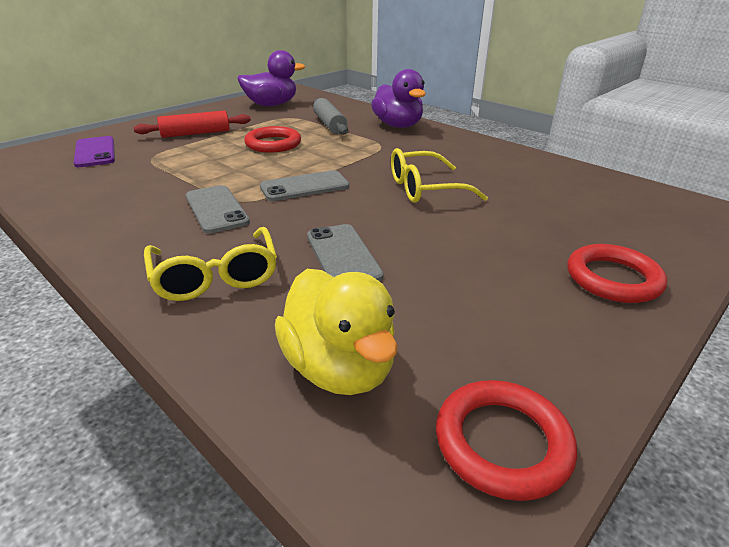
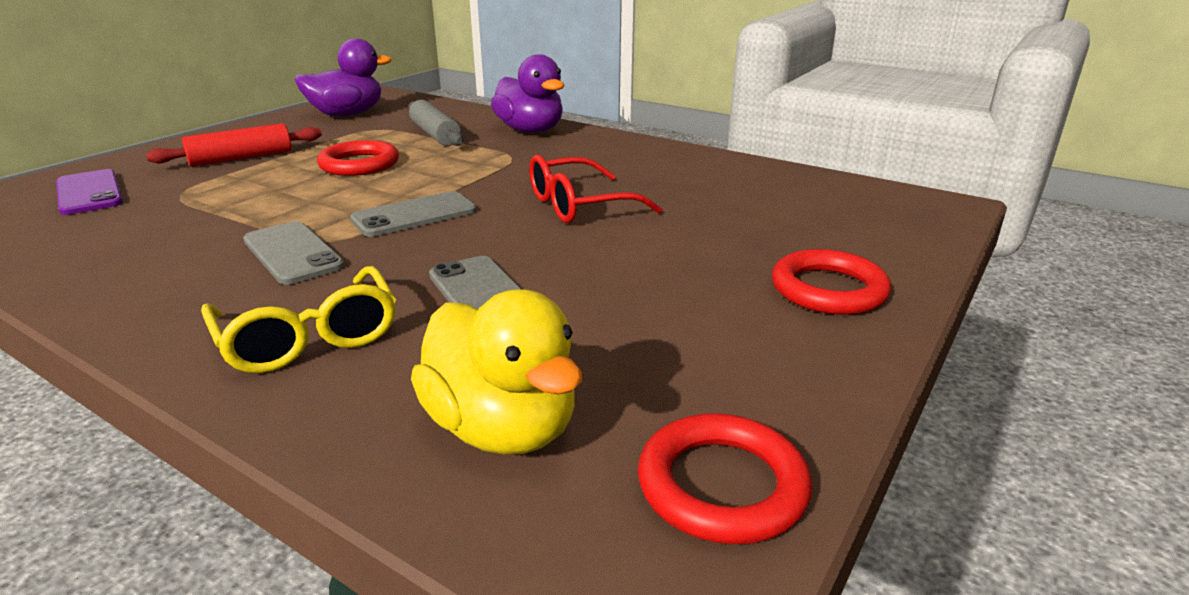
camera: 10 degrees left, 5 degrees down
yellow glasses [391,148,488,203] -> red glasses [529,155,662,223]

